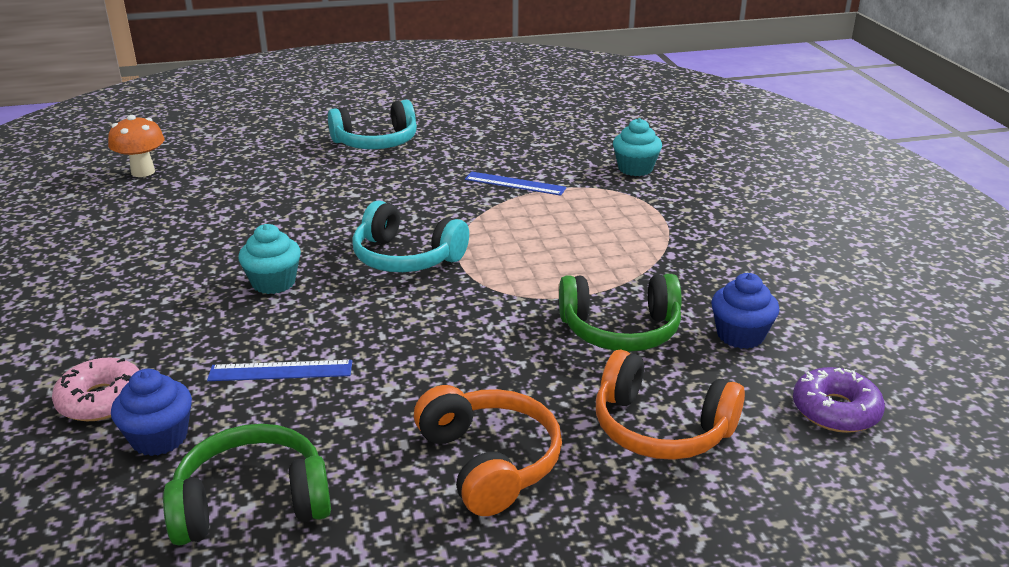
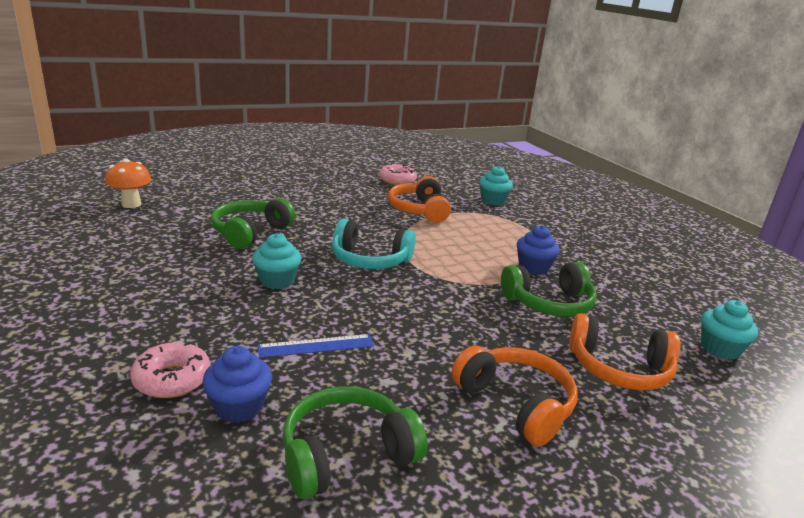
camera: 15 degrees left, 5 degrees down
turquoise headphones [328,100,417,149] -> none
blue ruler [465,172,567,196] -> orange headphones [388,176,451,223]
blue cupcake [711,273,779,349] -> blue cupcake moved to [517,225,560,275]
purple donut [793,367,885,433] -> turquoise cupcake [701,300,758,360]
none -> green headphones [211,198,295,249]
none -> pink donut [379,164,417,185]

